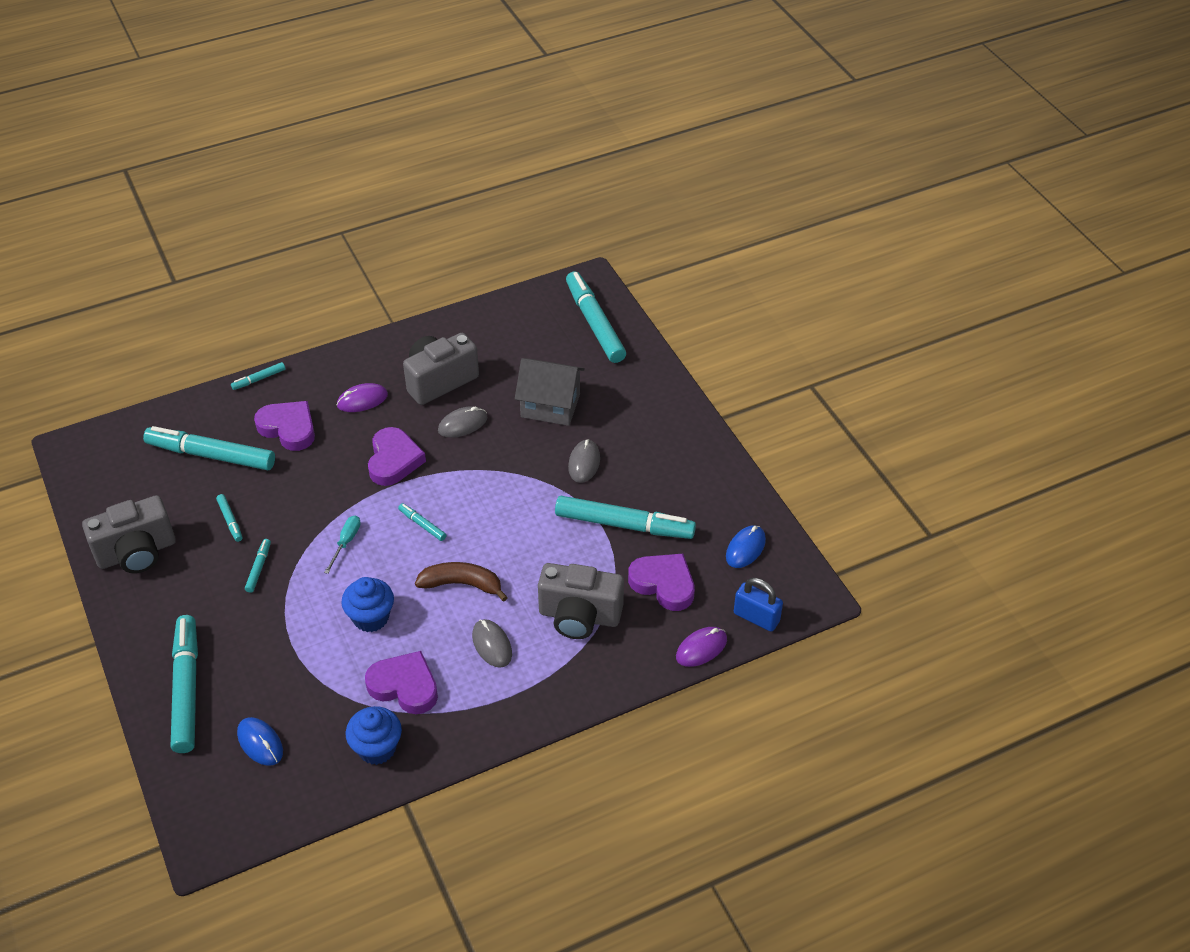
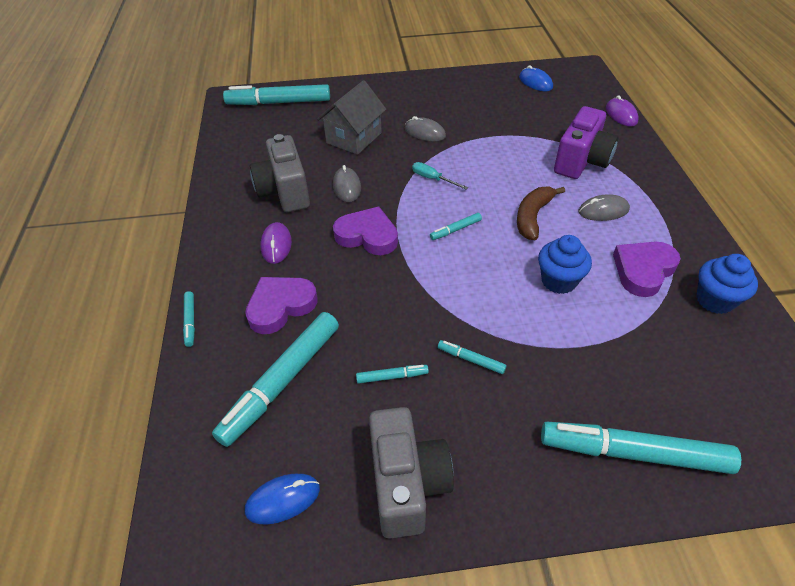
camera: 70 degrees left, 0 degrees up
blue mouse [237,717,283,766] -> blue mouse moved to [245,474,320,524]
turquoise screwdriver [324,515,361,574] -> turquoise screwdriver moved to [412,162,468,190]
grey camera [538,563,624,639] -> purple camera [554,106,618,179]
turquoise marker [555,496,696,539] -> none
purple heart [628,554,695,611] -> none
blue padlock [734,578,783,632] -> none

